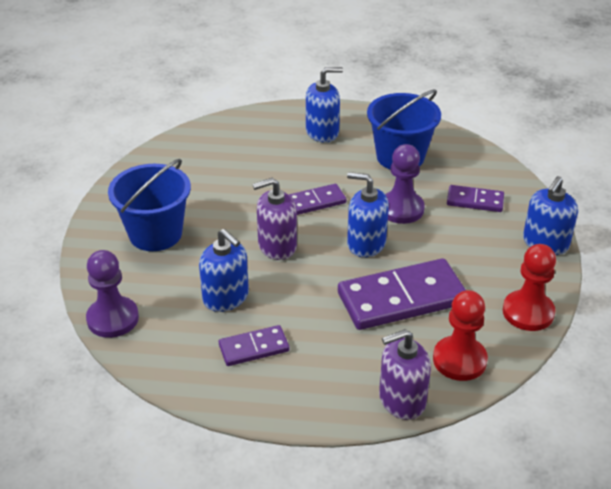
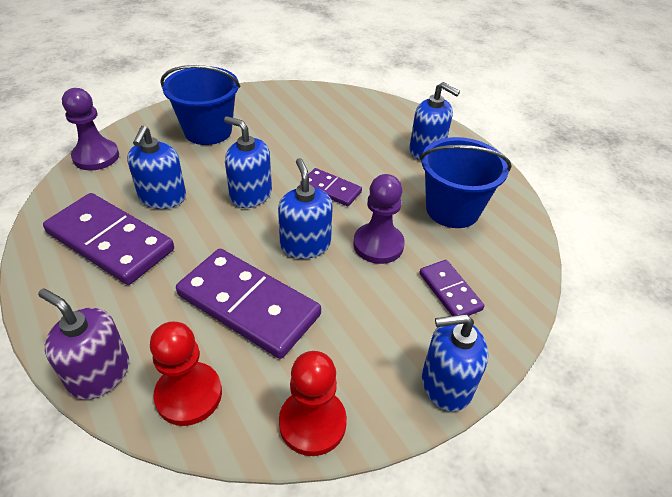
camera: 50 degrees right, 5 degrees up
purple domino [219,325,289,366] -> purple domino [43,193,174,285], size x1.92
purple soap dispenser [252,178,297,260] -> blue soap dispenser [224,116,272,208]

